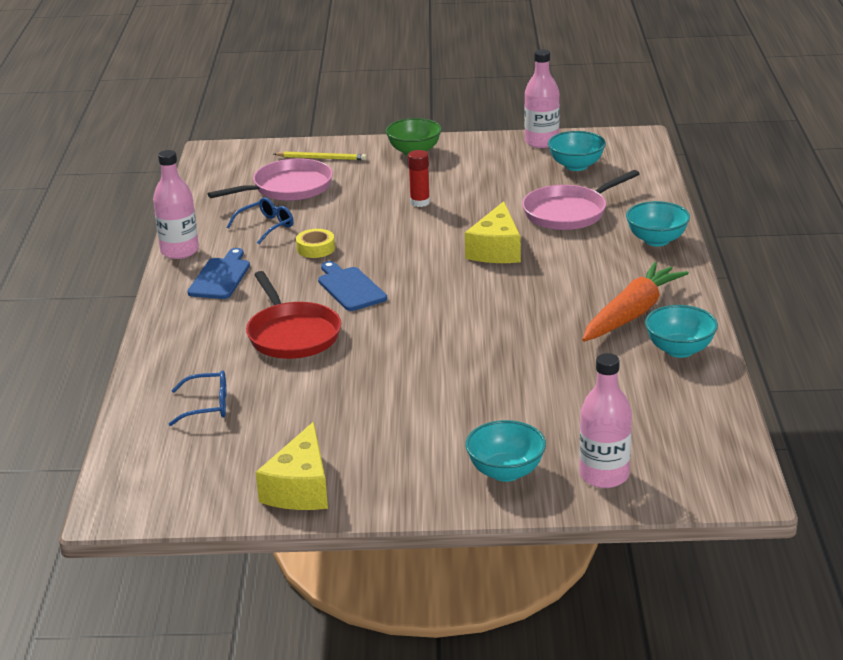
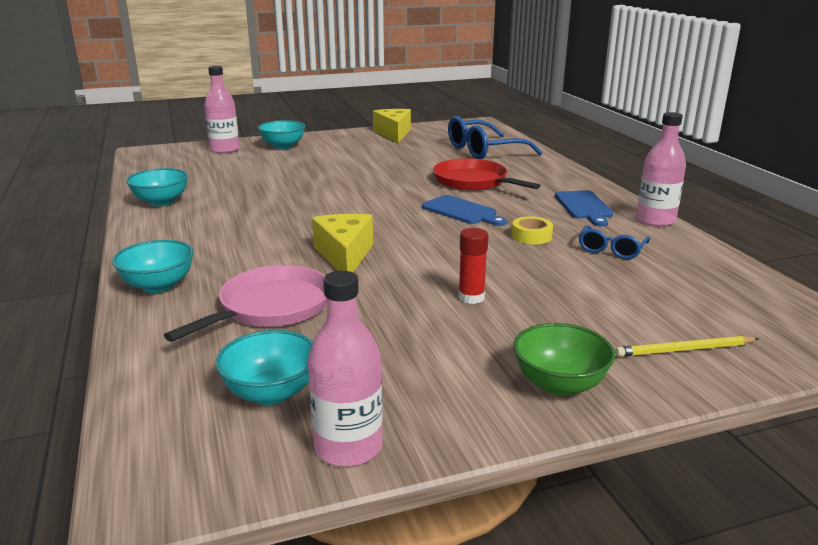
camera: 160 degrees right, 5 degrees down
blue glasses [169,370,226,426] -> blue glasses [448,116,542,159], size x1.86
pink pan [208,158,333,201] -> none
orange carrot [582,262,689,342] -> none

